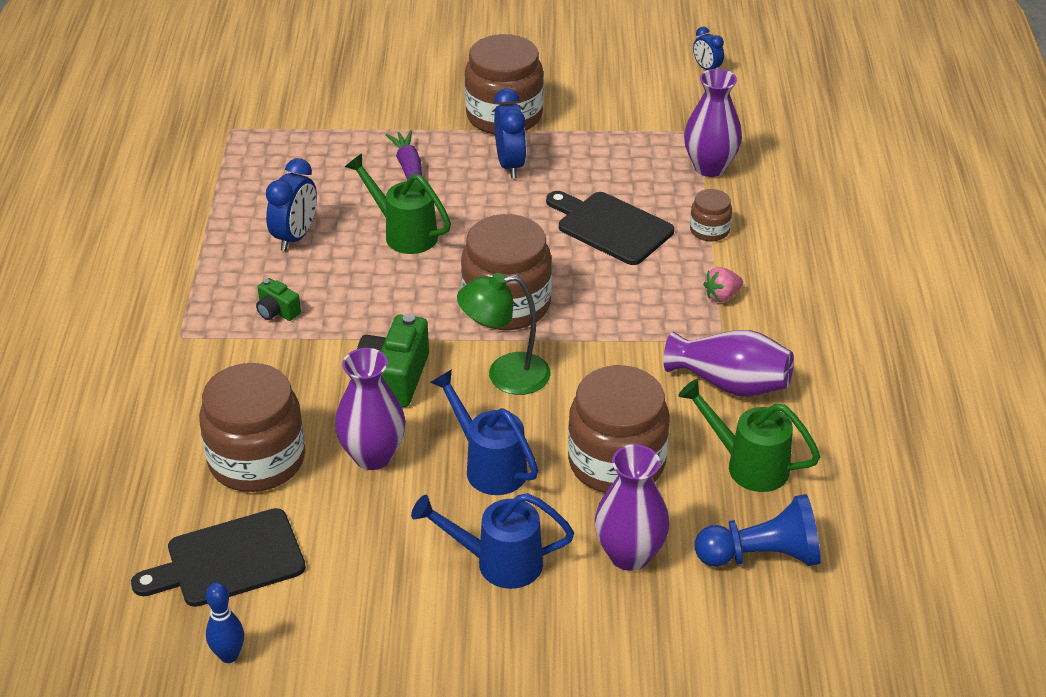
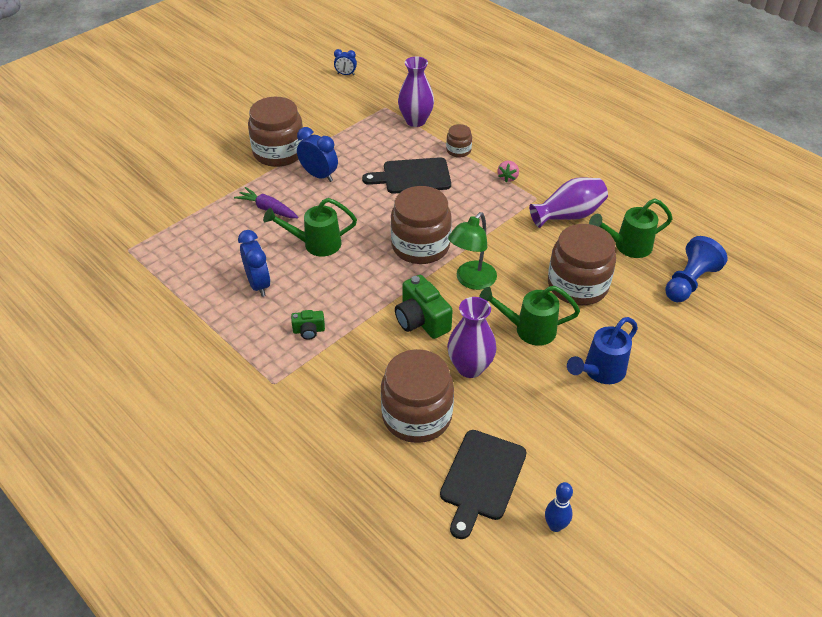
camera: 45 degrees left, 5 degrees up
blue watering can [430,369,538,495] -> green watering can [479,286,580,346]
purple vase [595,445,670,571] -> none

